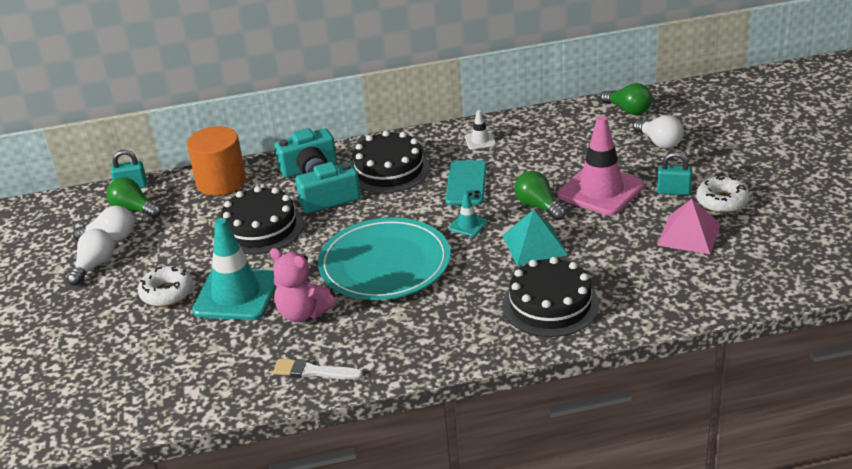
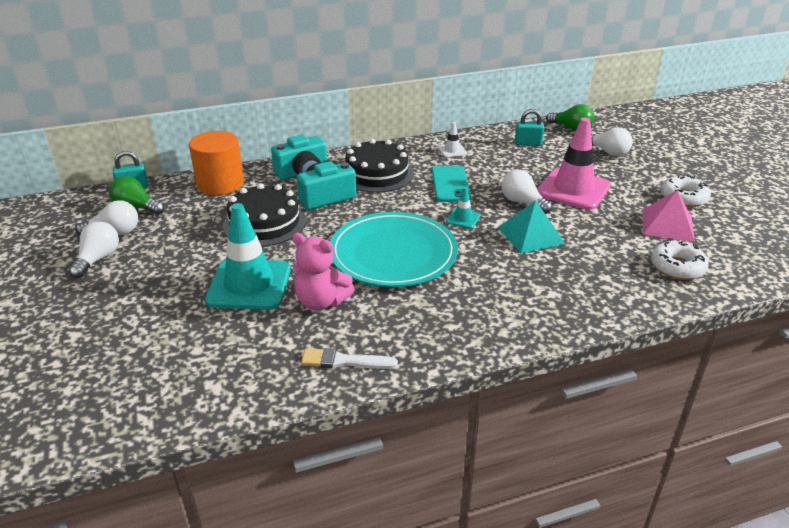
camera: 10 degrees left, 0 degrees up
white donut [138,266,193,307] -> white donut moved to [651,241,709,280]
black cake [502,257,599,337] -> none
green light bulb [515,171,566,221] -> white light bulb [501,170,552,214]
turquoise padlock [657,152,692,195] -> turquoise padlock moved to [515,109,544,146]

